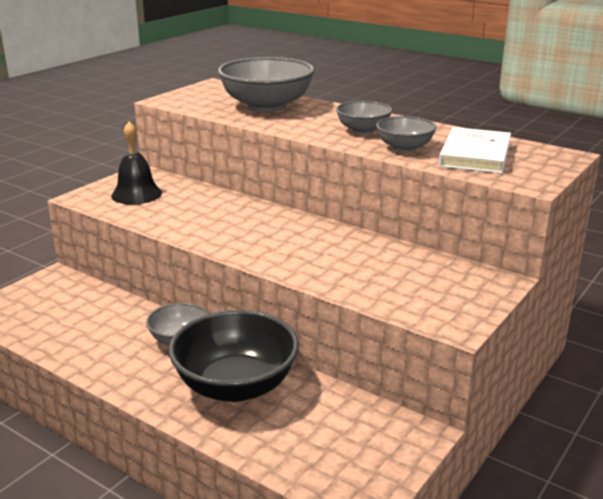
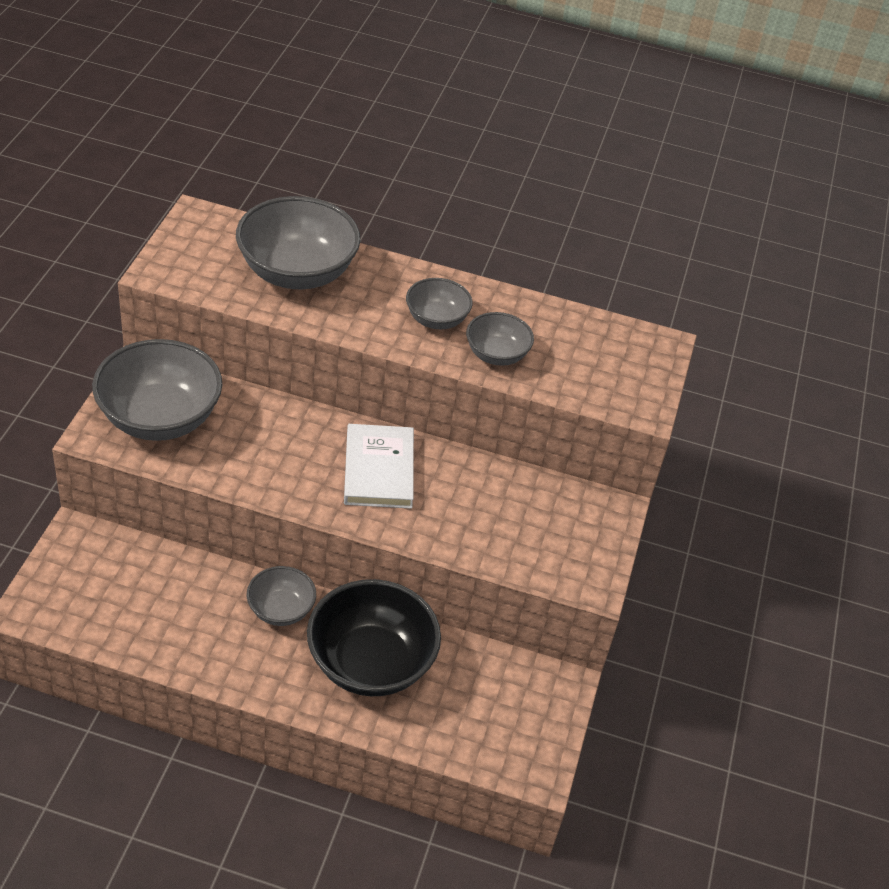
camera: 25 degrees left, 20 degrees up
black bell [111,122,162,205] -> grey bowl [92,339,222,441]
white book [439,127,511,174] -> white book moved to [344,424,414,509]

